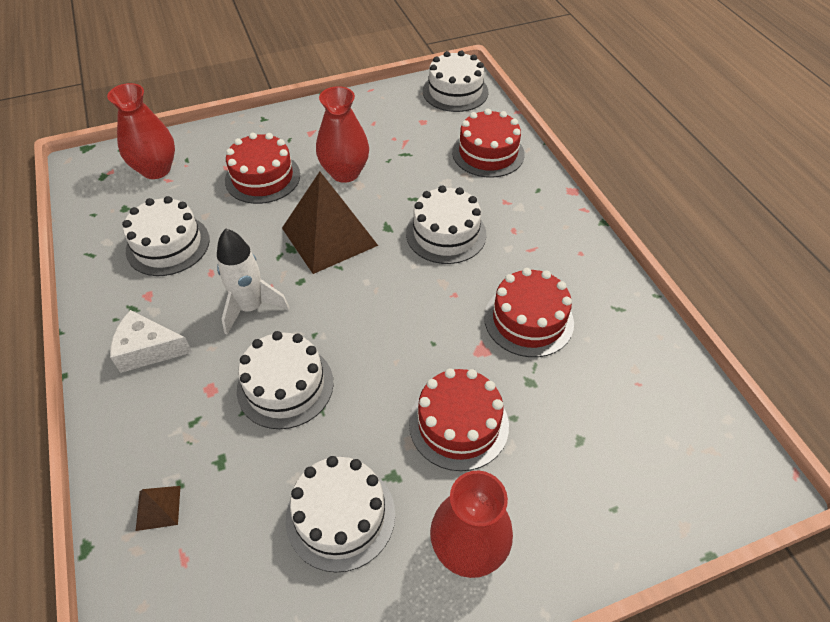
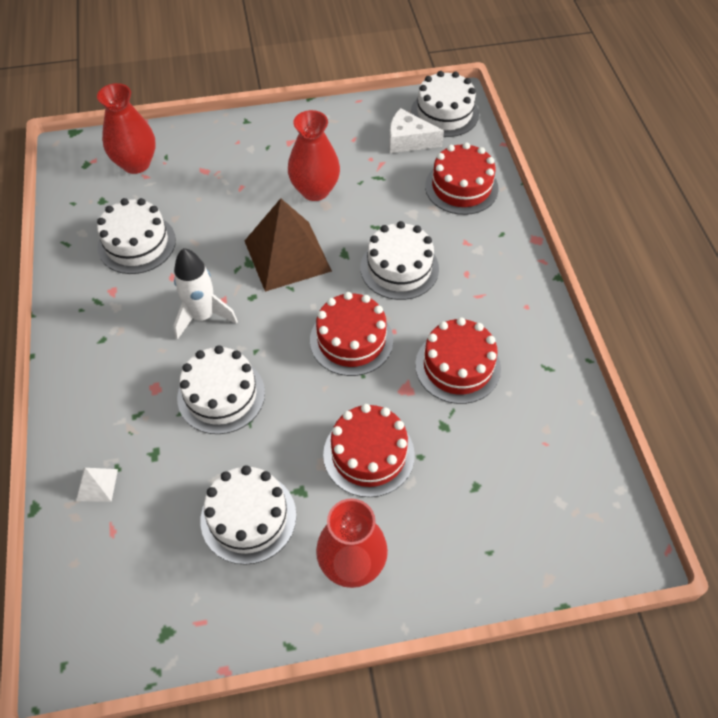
camera: 10 degrees right, 5 degrees up
white cheese [110,310,192,373] -> white cheese moved to [389,108,444,153]
brown pyramid [136,486,181,531] -> white pyramid [76,468,118,502]
red cake [225,133,300,204] -> red cake moved to [310,292,393,376]

